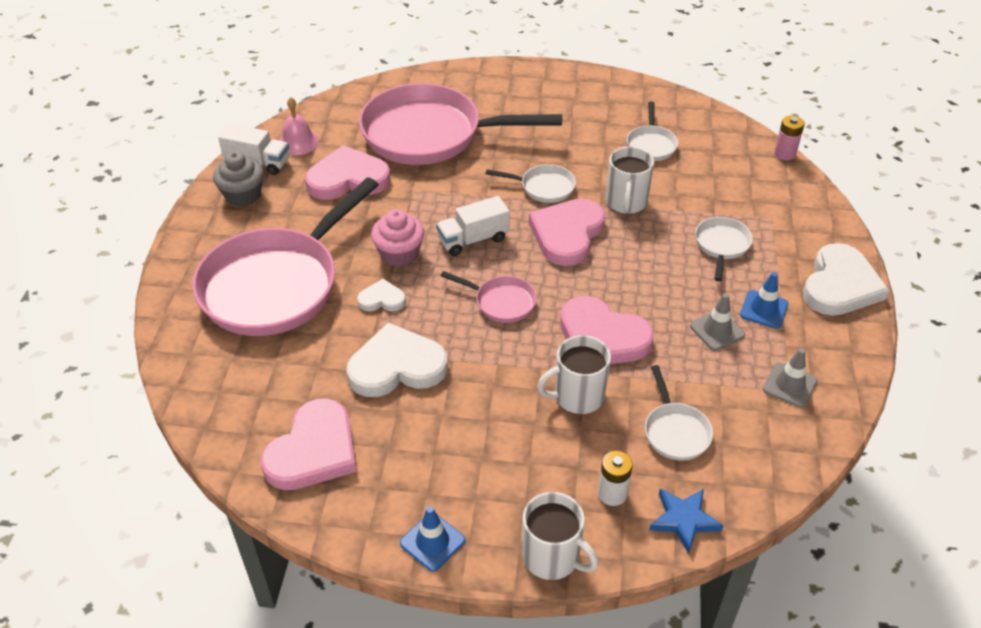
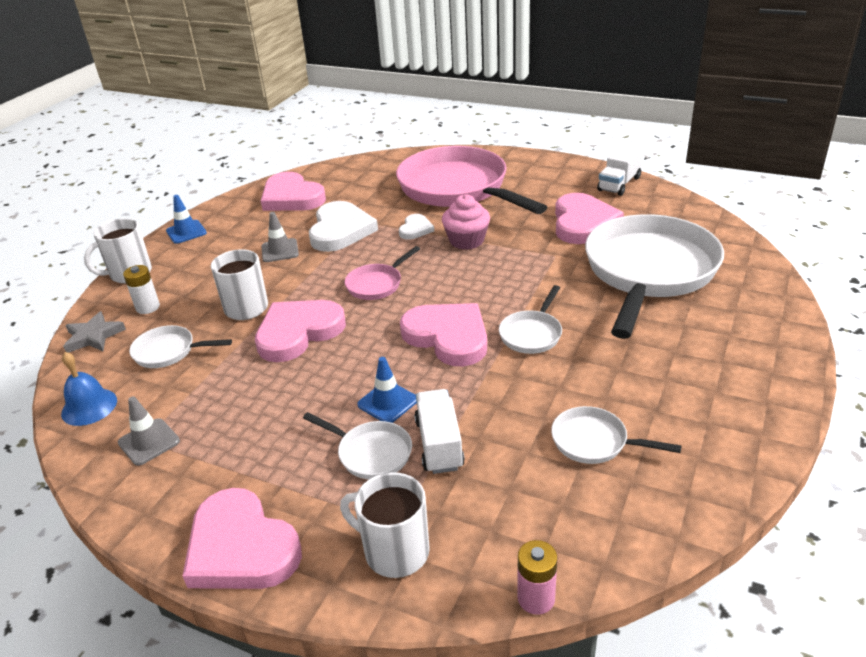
camera: 110 degrees right, 10 degrees down
grey cupcake [213,151,264,207] -> none
pink bell [279,97,319,155] -> none
pink pan [359,83,562,165] -> white pan [585,214,724,339]
white truck [436,196,510,256] -> white truck moved to [414,389,465,474]
white mug [606,147,654,214] -> white mug moved to [340,472,430,578]
blue star [649,488,724,554] -> grey star [63,311,126,353]
grey traffic cone [690,293,745,351] -> grey traffic cone moved to [261,212,299,262]
blue traffic cone [740,272,788,328] -> blue traffic cone moved to [357,357,417,423]
white heart [803,243,889,316] -> pink heart [183,488,302,589]
none -> blue bell [61,352,117,426]

